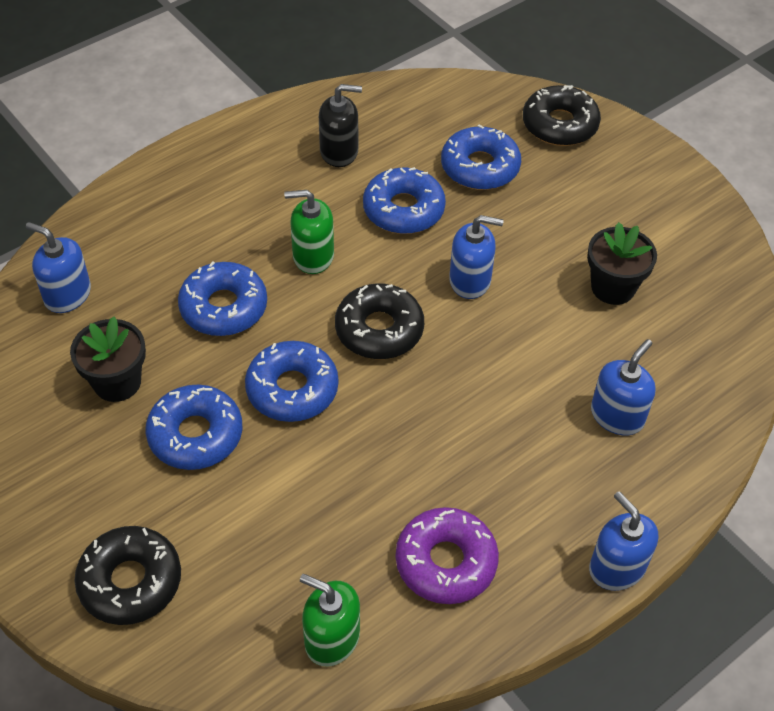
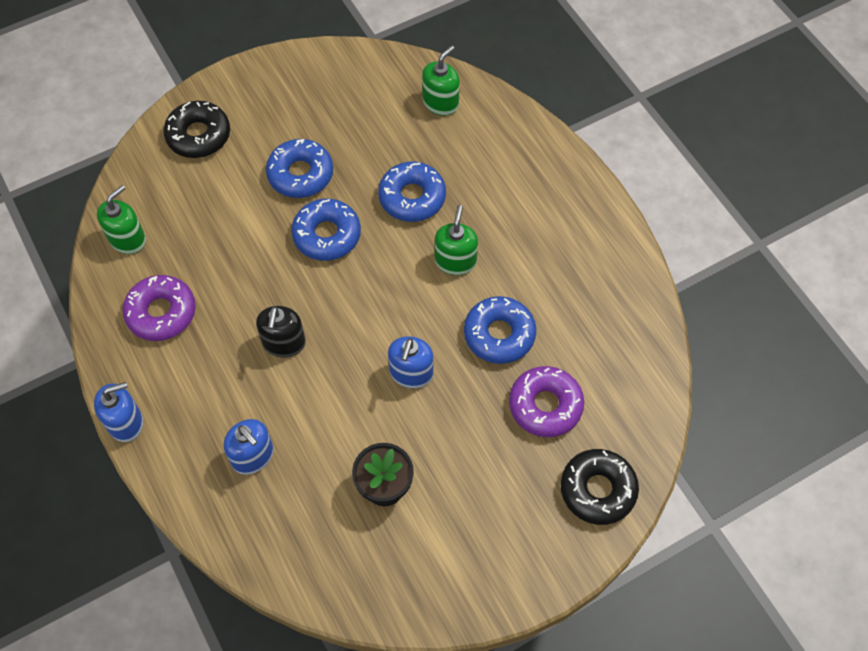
camera: 100 degrees right, 10 degrees up
blue soap dispenser [26,222,91,313] -> green soap dispenser [422,45,460,116]
black flower pot [70,317,146,402] -> none
black soap dispenser [319,84,362,167] -> black soap dispenser moved to [256,306,306,357]
black donut [335,284,424,359] -> none
blue donut [441,125,521,190] -> purple donut [509,366,584,437]

